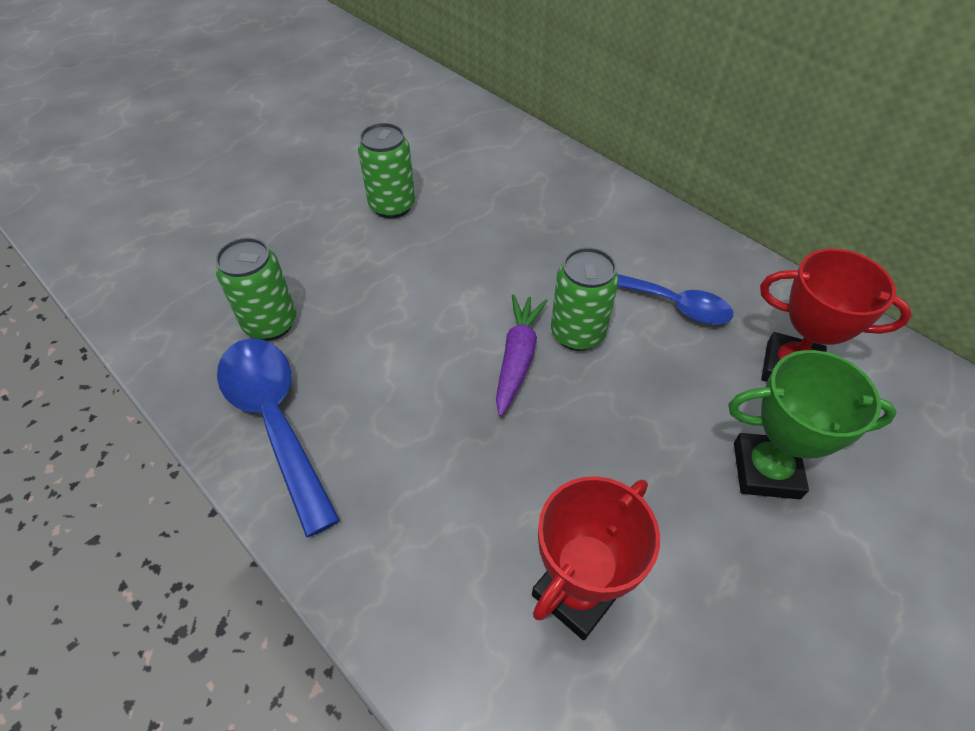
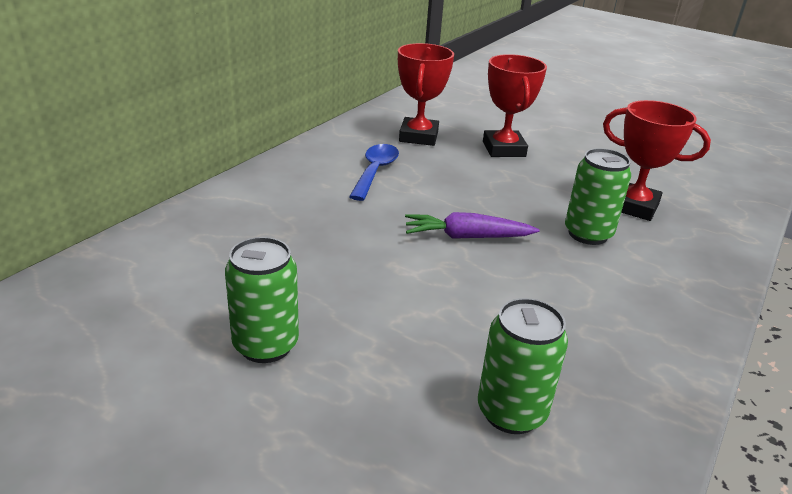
camera: 105 degrees left, 20 degrees down
blue spoon [217,338,340,537] -> none
green can [551,247,619,351] -> green can moved to [565,148,631,245]
green trophy [728,350,897,499] -> red trophy [483,54,547,157]

